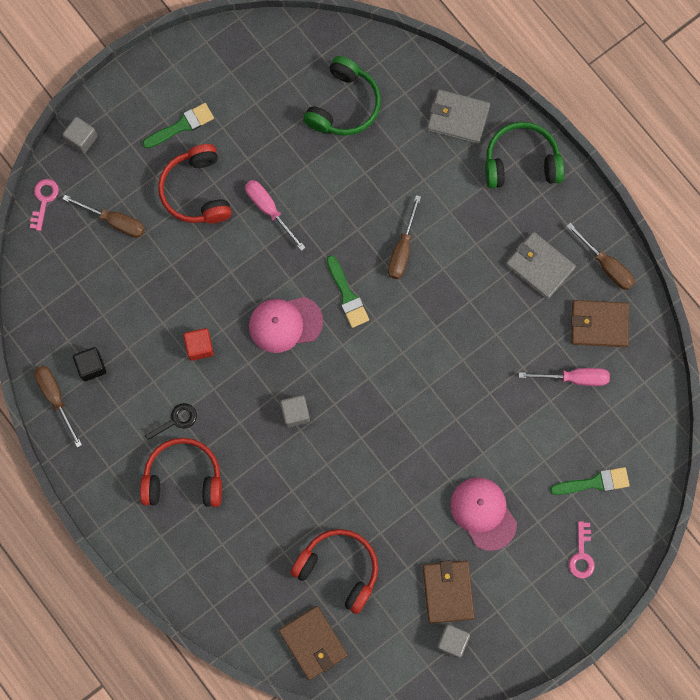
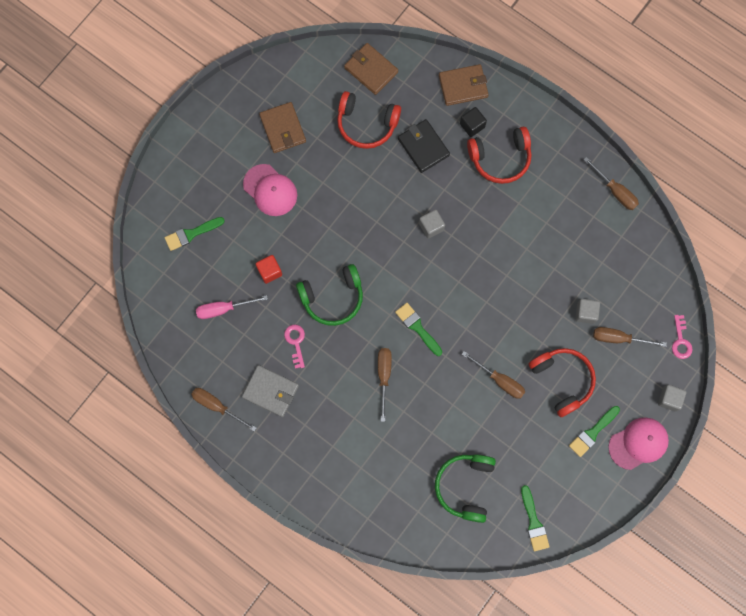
camera: 165 degrees right, 0 degrees up
black cube [73,347,106,381] -> black cube moved to [460,107,487,137]
black key [143,403,197,440] -> none
red cube [183,328,214,361] -> red cube moved to [256,255,282,284]
pink screwdriver [245,180,306,251] -> brown screwdriver [462,351,525,399]
pink cap [249,297,323,353] -> pink cap moved to [608,417,669,470]
grey wallet [427,89,490,144] -> none
grey cube [437,624,470,658] -> grey cube moved to [576,299,600,324]
green headphones [485,122,564,188] -> green headphones moved to [296,264,363,326]
pink key [569,521,595,579] -> pink key moved to [284,325,305,369]
brown wallet [571,300,629,347] -> brown wallet moved to [439,64,489,106]
none -> black wallet [398,119,450,173]
none -> green brush [521,485,550,551]

